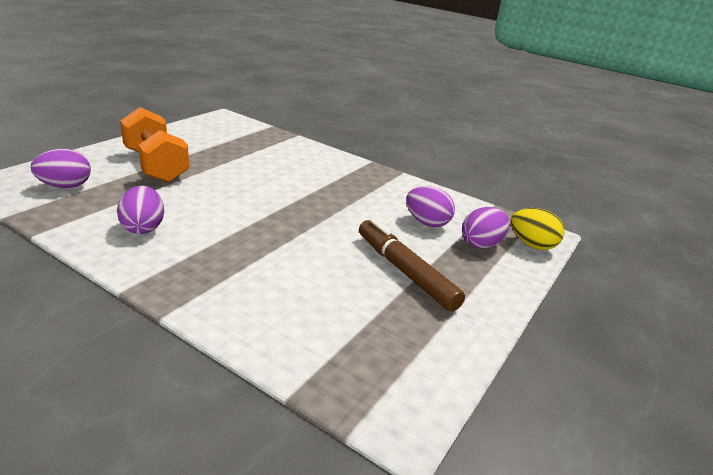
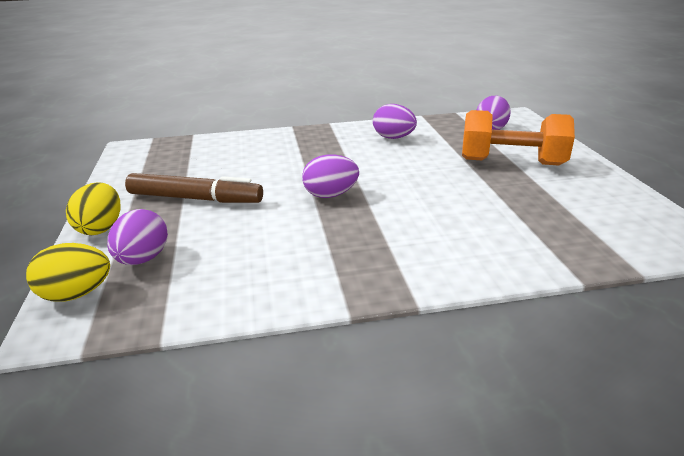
camera: 140 degrees right, 0 degrees up
purple egg [406,186,455,227] -> purple egg moved to [302,154,359,198]
none -> yellow egg [66,182,120,235]

